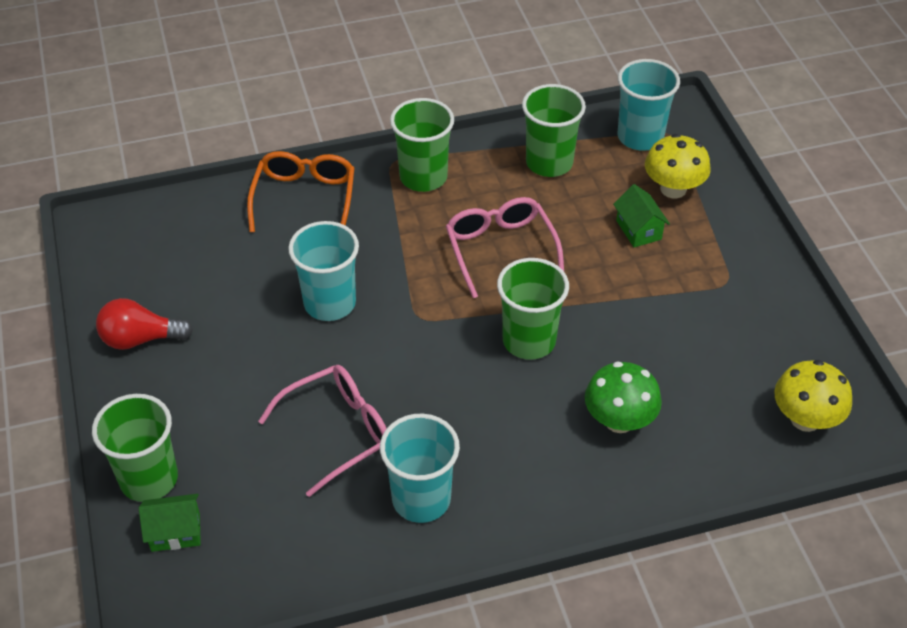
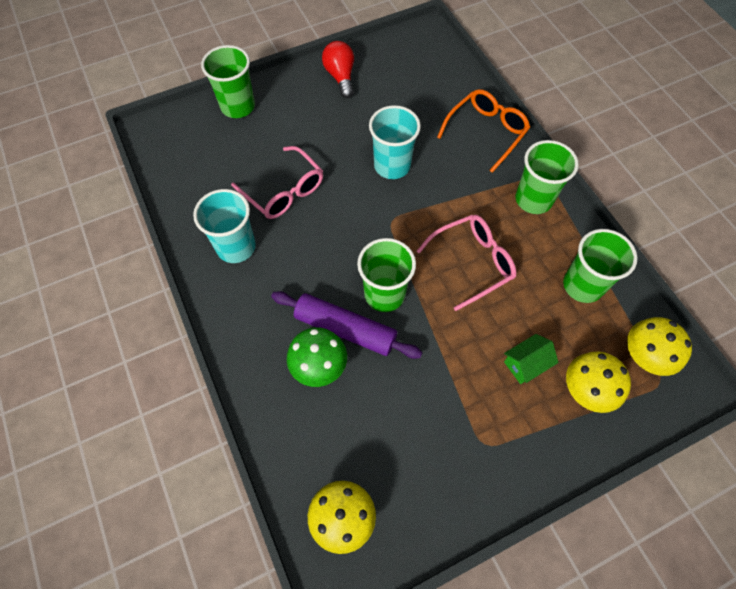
camera: 80 degrees right, 15 degrees up
green house [139,494,201,552] -> none
orange glasses [247,151,354,232] -> orange glasses turned 45 degrees counterclockwise [437,89,530,172]
turquoise cup [618,59,680,151] -> yellow mushroom [627,317,692,376]
none -> purple rolling pin [271,291,422,359]

